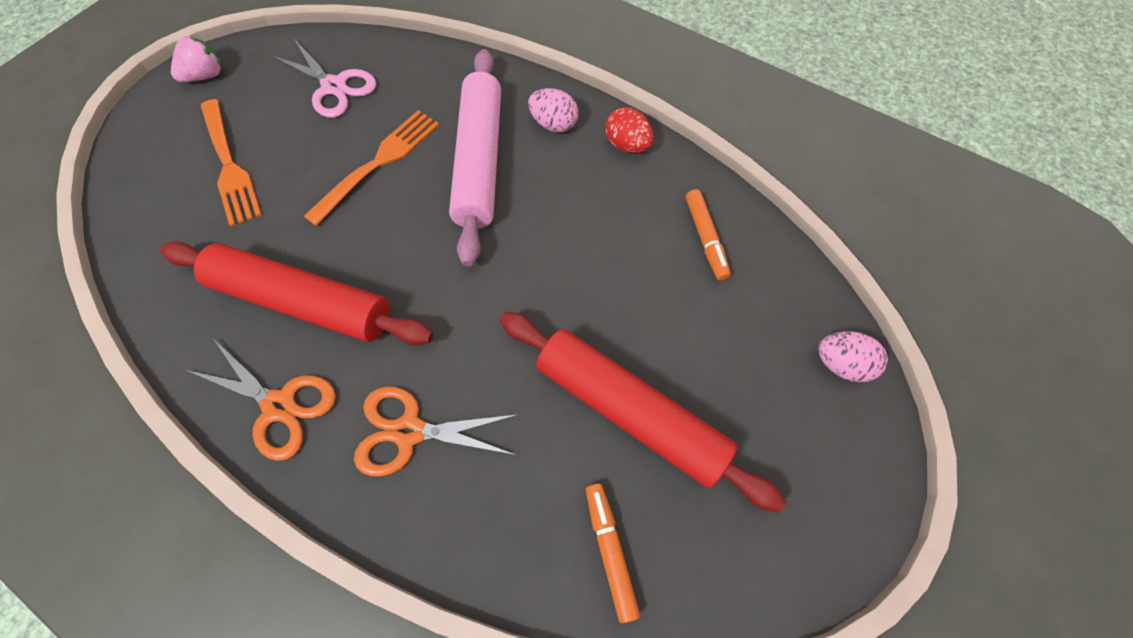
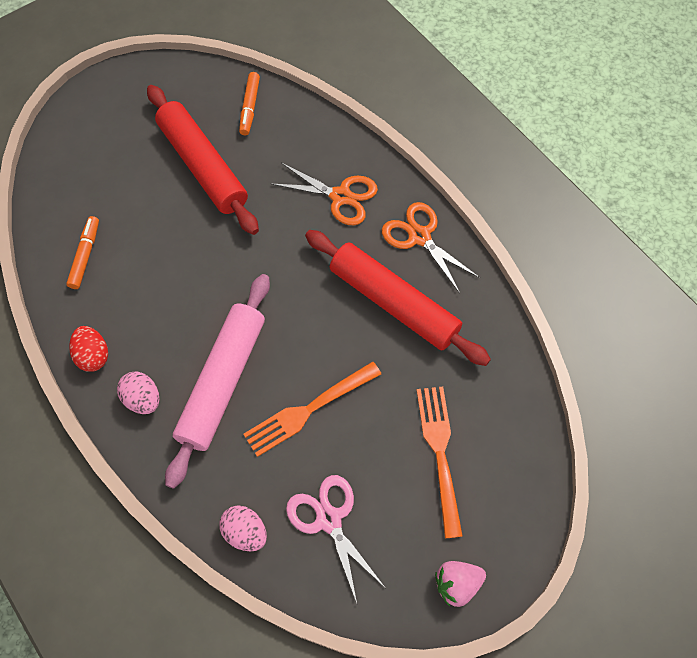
camera: 160 degrees left, 0 degrees up
pink egg [818,331,888,382] -> pink egg moved to [219,505,267,551]

